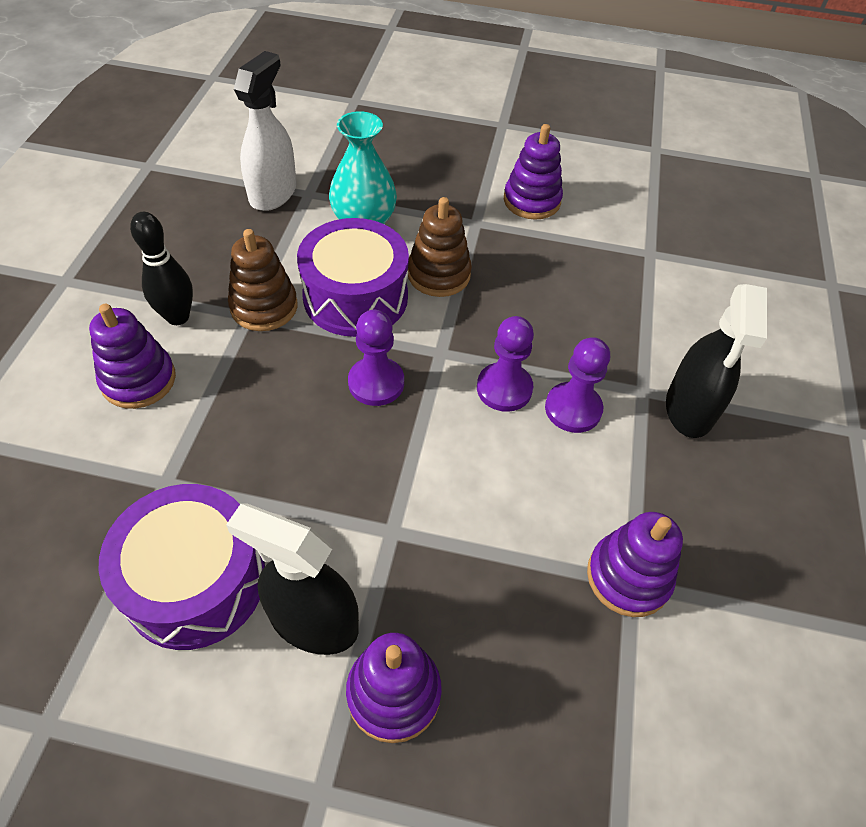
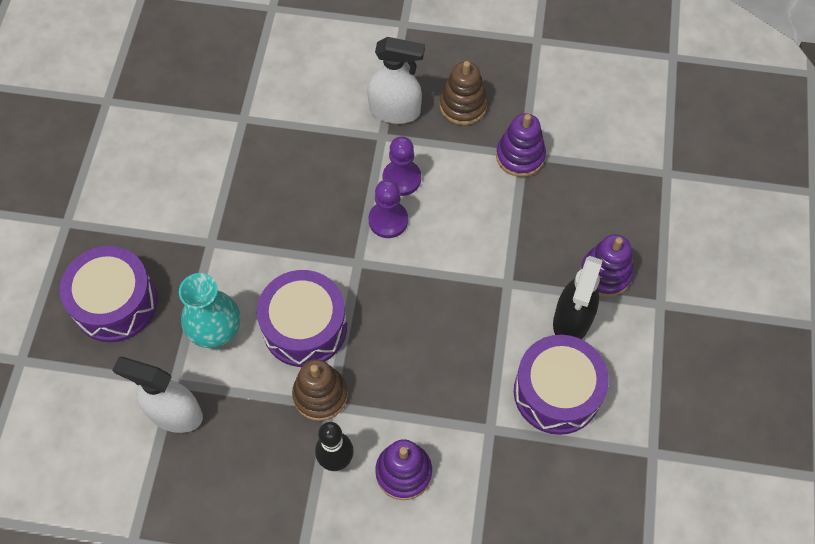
camera: 90 degrees left, 10 degrees up
purple pawn [348,310,404,406] -> none
brown stacking toy [408,197,472,297] -> brown stacking toy moved to [440,61,488,125]
purple stacking toy [504,124,563,220] -> none
black spray bottle [666,284,767,438] -> white spray bottle [367,37,425,124]
none -> purple drum [60,246,157,343]

